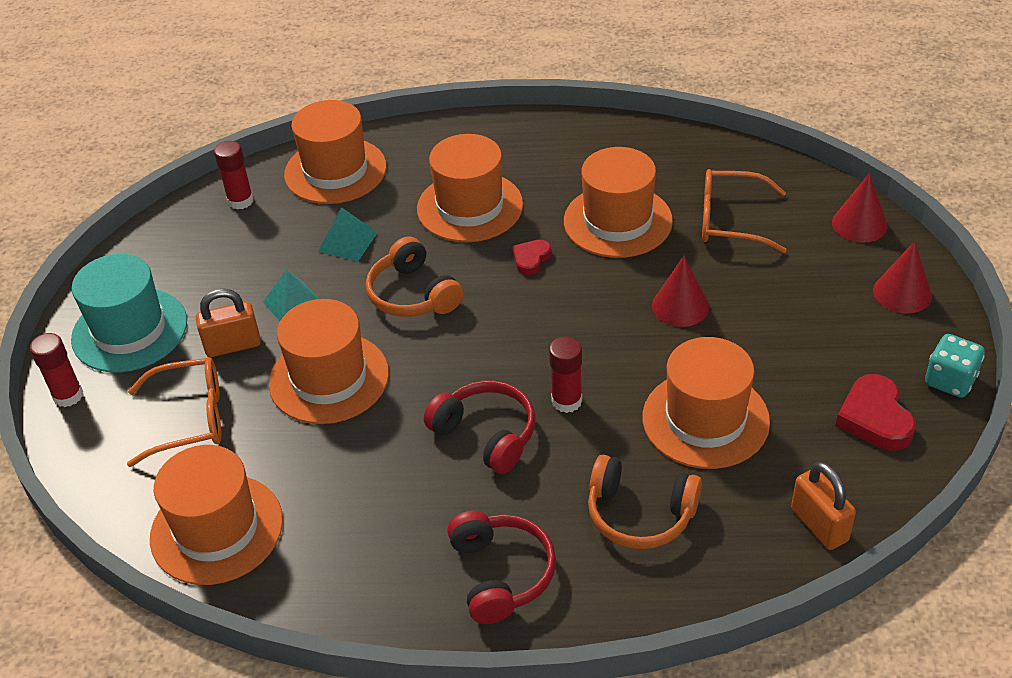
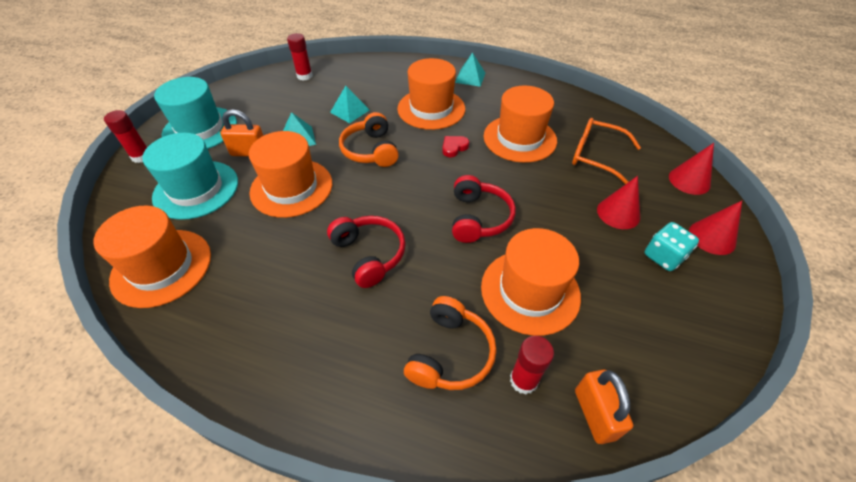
camera: 15 degrees right, 5 degrees up
orange glasses [127,357,222,467] -> turquoise hat [142,133,238,220]
orange hat [284,100,387,204] -> none
red headphones [447,511,556,624] -> red headphones moved to [452,175,516,243]
red glue stick [549,337,582,413] -> red glue stick moved to [510,336,554,394]
orange headphones [588,455,702,549] -> orange headphones turned 105 degrees counterclockwise [404,296,496,390]
red cone [652,256,709,327] -> red cone moved to [597,176,640,229]
red heart [836,374,916,451] -> none
turquoise dice [925,334,985,398] -> turquoise dice moved to [644,222,699,271]
none -> turquoise pyramid [455,52,485,87]

